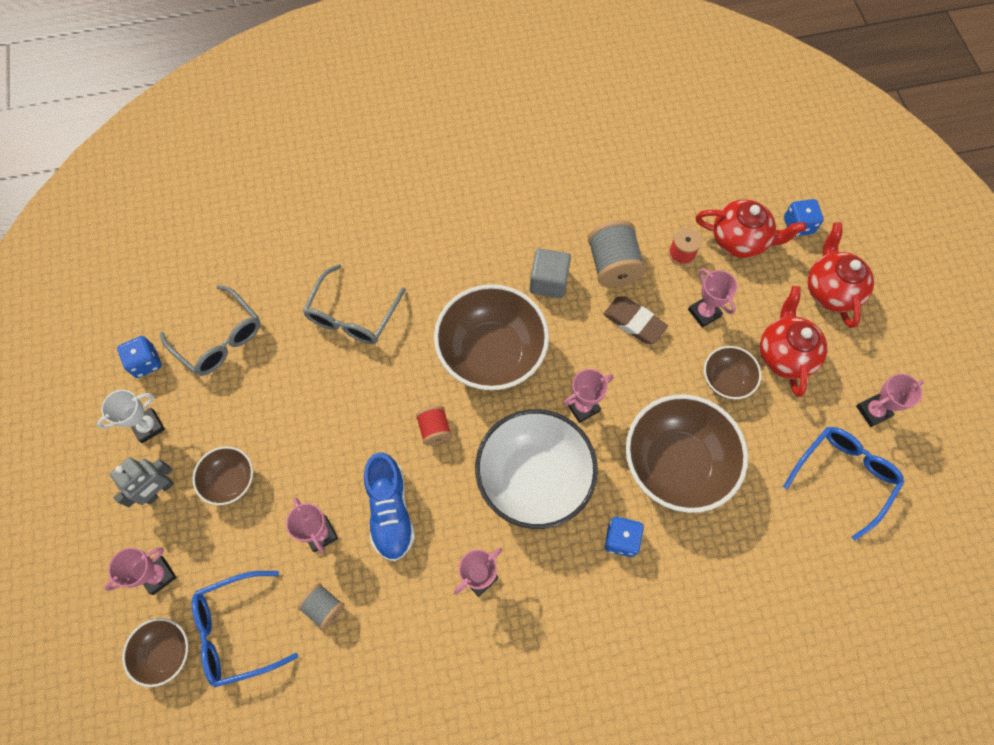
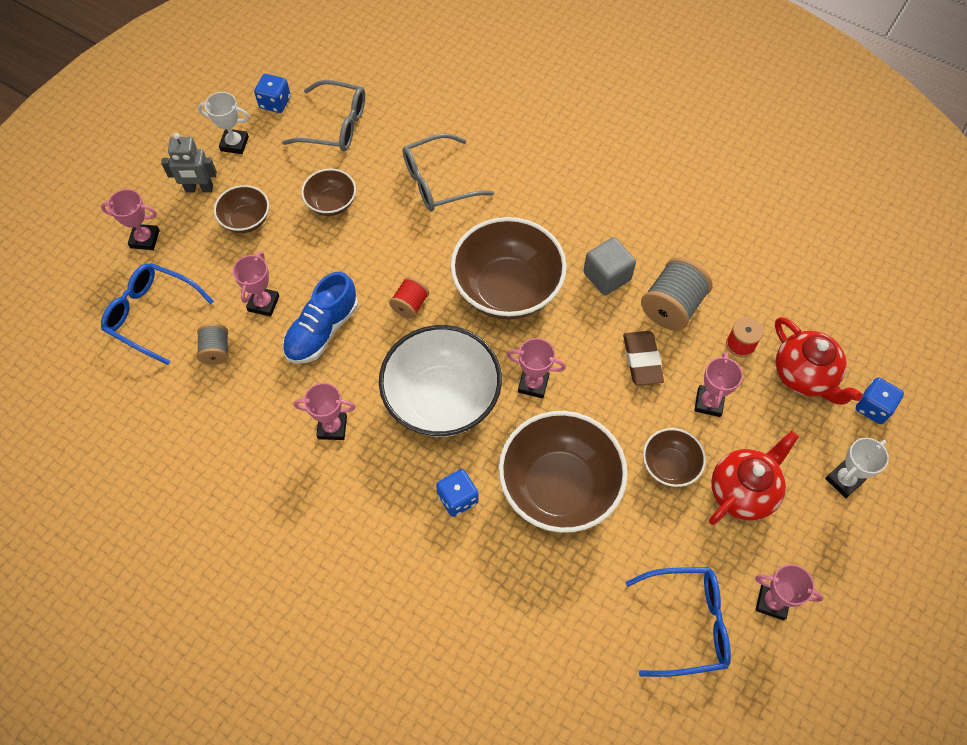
camera: 45 degrees right, 5 degrees down
brown bowl [122,618,188,687] -> brown bowl moved to [301,169,356,216]
grey glasses [160,285,261,376] -> grey glasses turned 75 degrees counterclockwise [282,80,365,151]
red teapot [808,222,874,328] -> white trophy [825,438,889,498]

